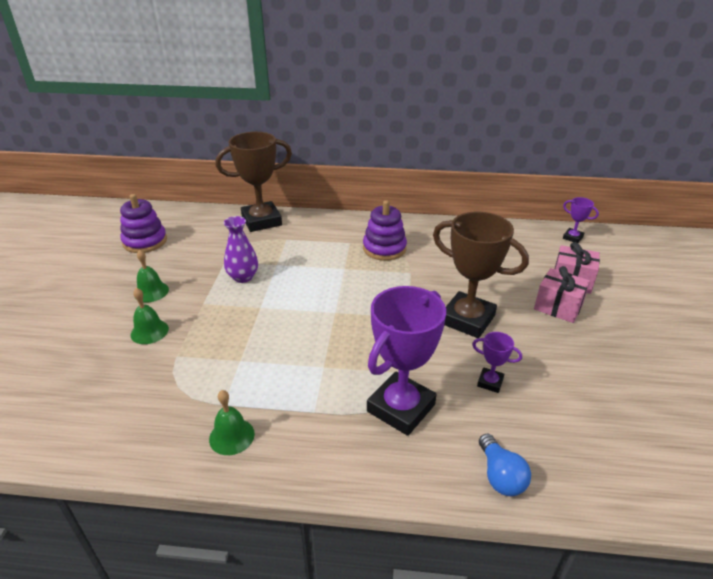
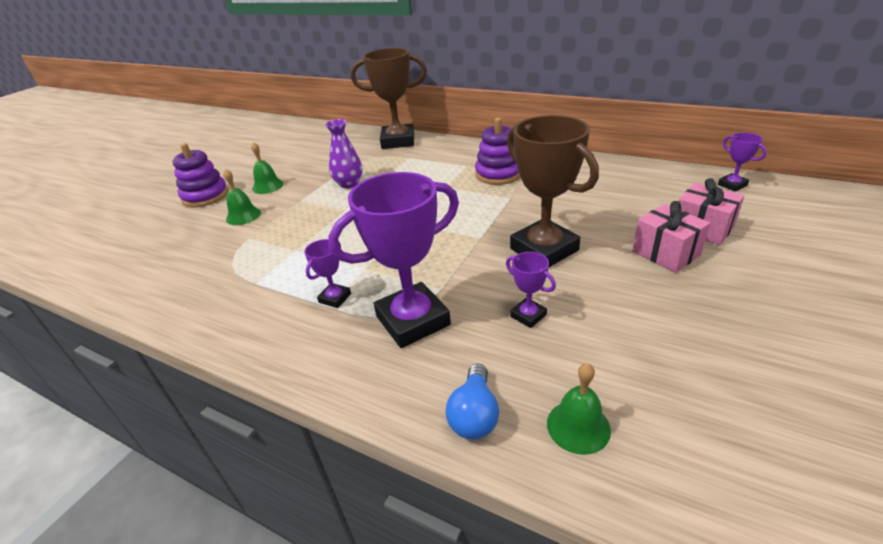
camera: 25 degrees right, 0 degrees up
purple stacking toy [120,194,167,253] -> purple stacking toy moved to [173,143,228,207]
green bell [209,390,255,455] -> green bell moved to [547,363,611,455]
none -> purple trophy [304,239,351,308]

